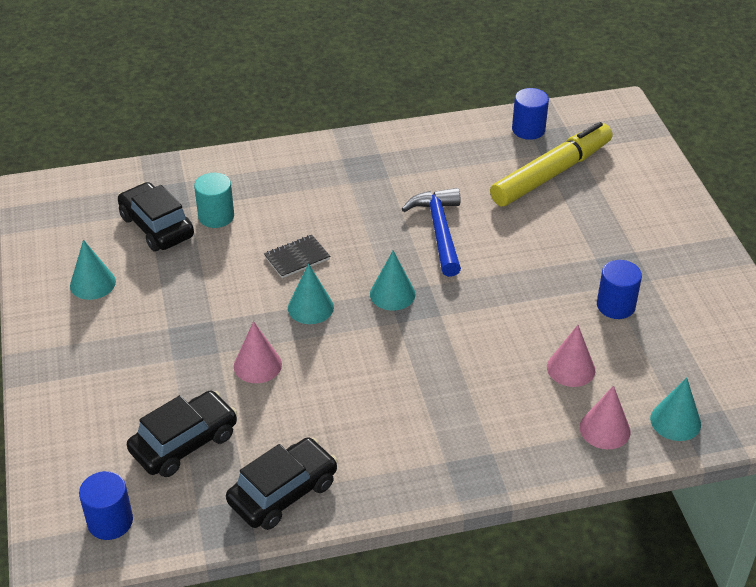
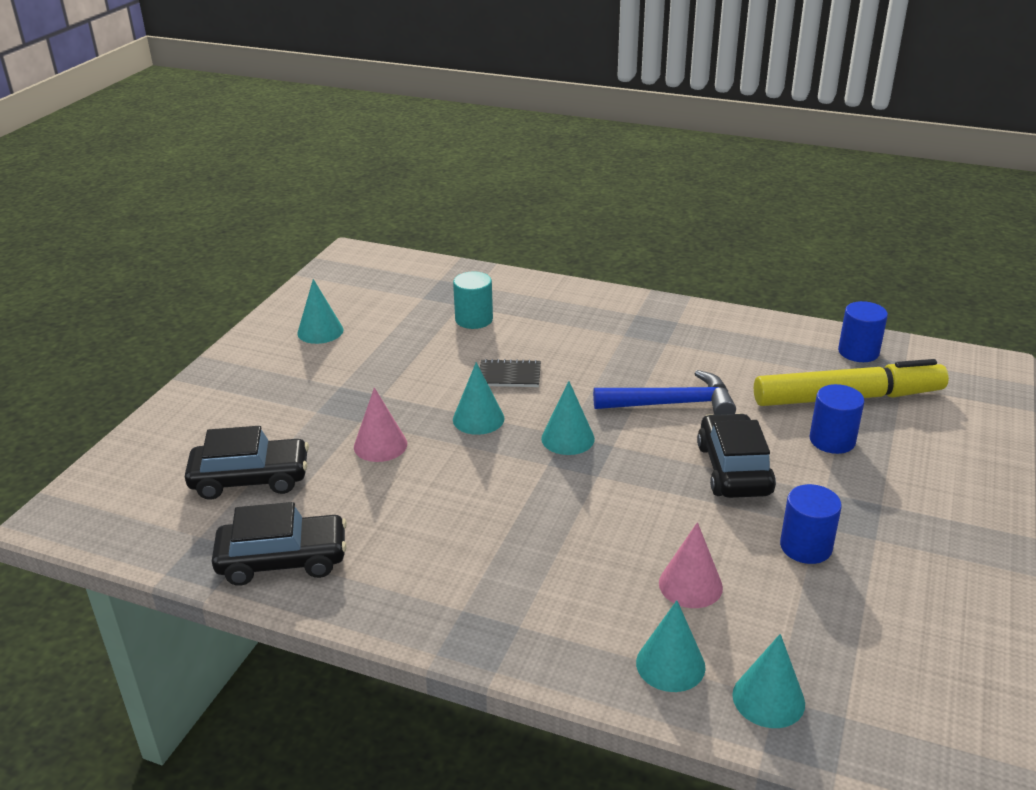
camera: 35 degrees right, 10 degrees down
blue cylinder [79,471,133,540] -> blue cylinder moved to [810,384,865,454]
black car [118,182,194,251] -> black car moved to [697,413,776,498]
blue hammer [402,188,461,277] -> blue hammer turned 60 degrees clockwise [593,370,736,415]
pink cone [580,385,631,449] -> turquoise cone [636,600,706,692]

